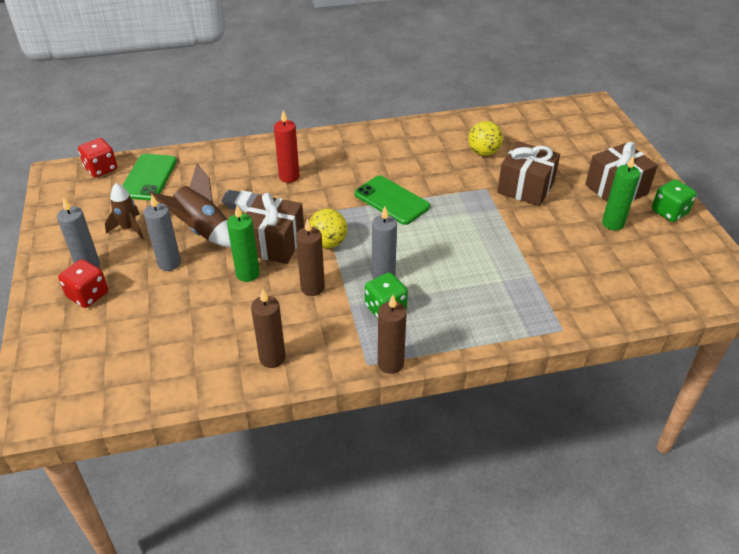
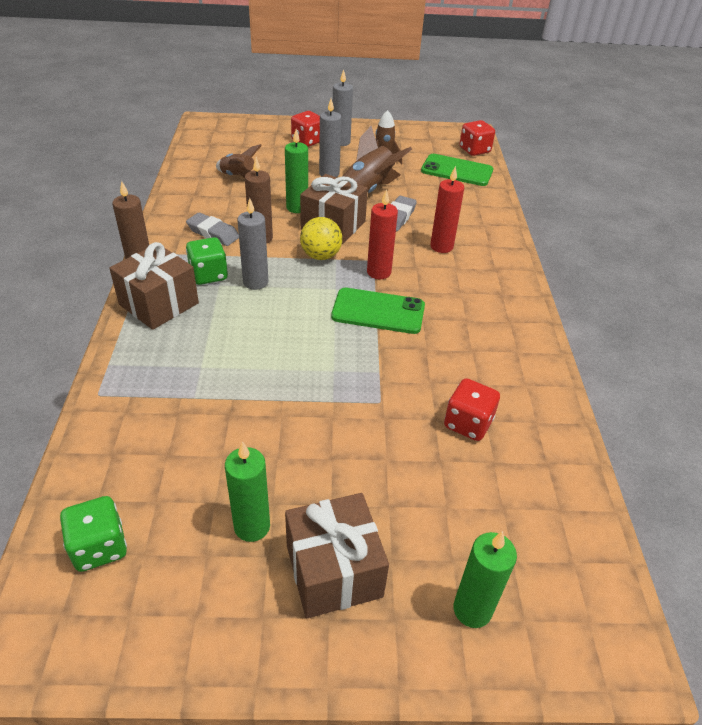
camera: 100 degrees right, 0 degrees up
brown candle [251,289,286,368] -> none
green phone [354,176,430,225] -> green phone turned 45 degrees clockwise [331,288,425,334]
yellow ball [468,121,503,156] -> red dice [444,378,500,441]
brown gift [497,141,560,206] -> brown gift moved to [109,242,199,330]
green dice [652,179,697,222] -> green dice moved to [60,496,127,572]
none -> grey eraser [186,213,239,246]
none -> brown rocket [216,144,262,178]
none -> red candle [367,190,398,279]
none -> green candle [453,531,517,628]

